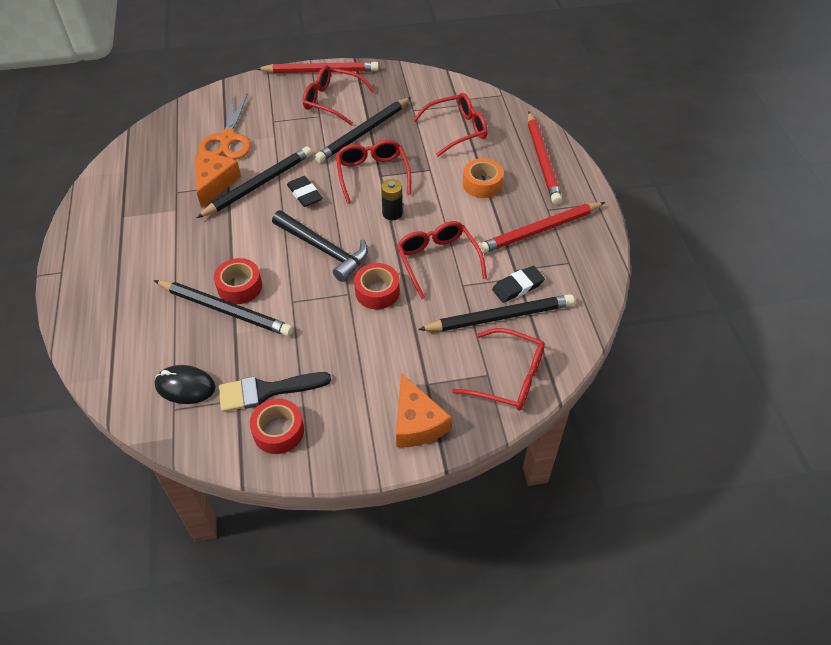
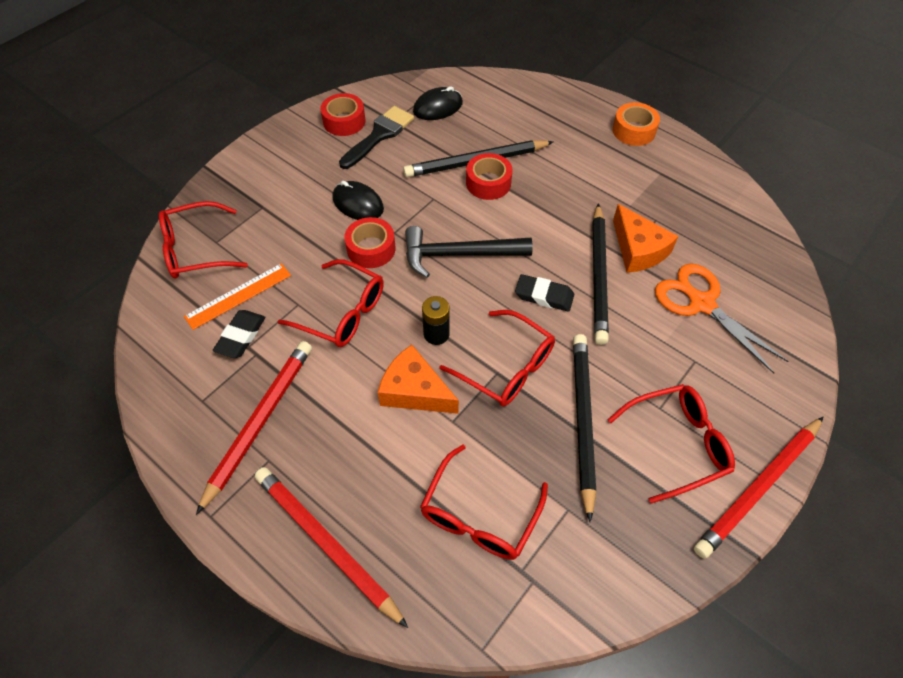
camera: 140 degrees right, 5 degrees up
orange cheese [396,373,451,448] -> orange cheese moved to [378,345,459,414]
black pencil [418,294,575,331] -> orange ruler [184,263,291,330]
orange tape [463,158,504,198] -> orange tape moved to [613,102,660,146]
none -> black mouse [332,181,384,220]

